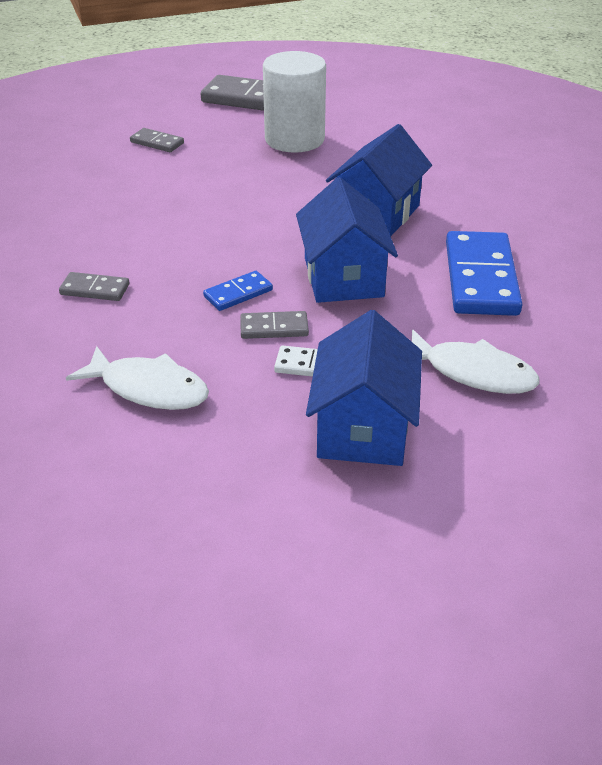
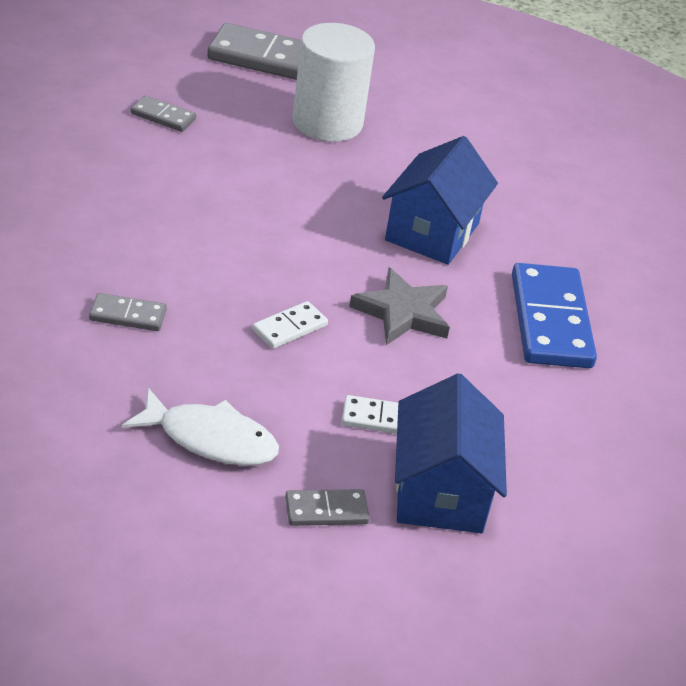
camera: 10 degrees left, 0 degrees up
blue domino [203,271,273,311] -> white domino [252,301,328,349]
grey domino [240,311,309,339] -> grey domino moved to [285,489,370,526]
blue house [296,177,398,303] -> grey star [349,268,450,345]
white fish [412,330,540,394] -> none

